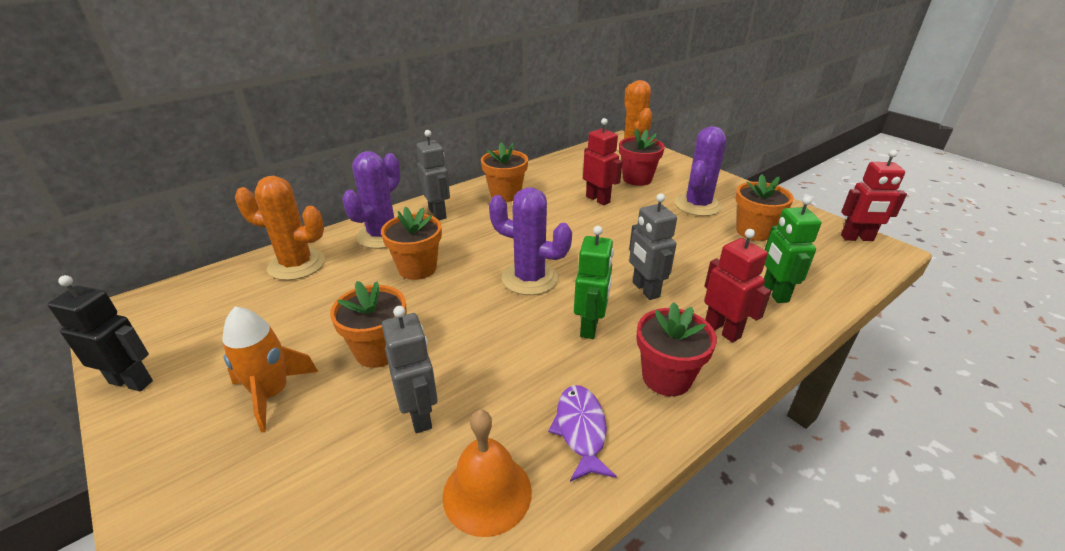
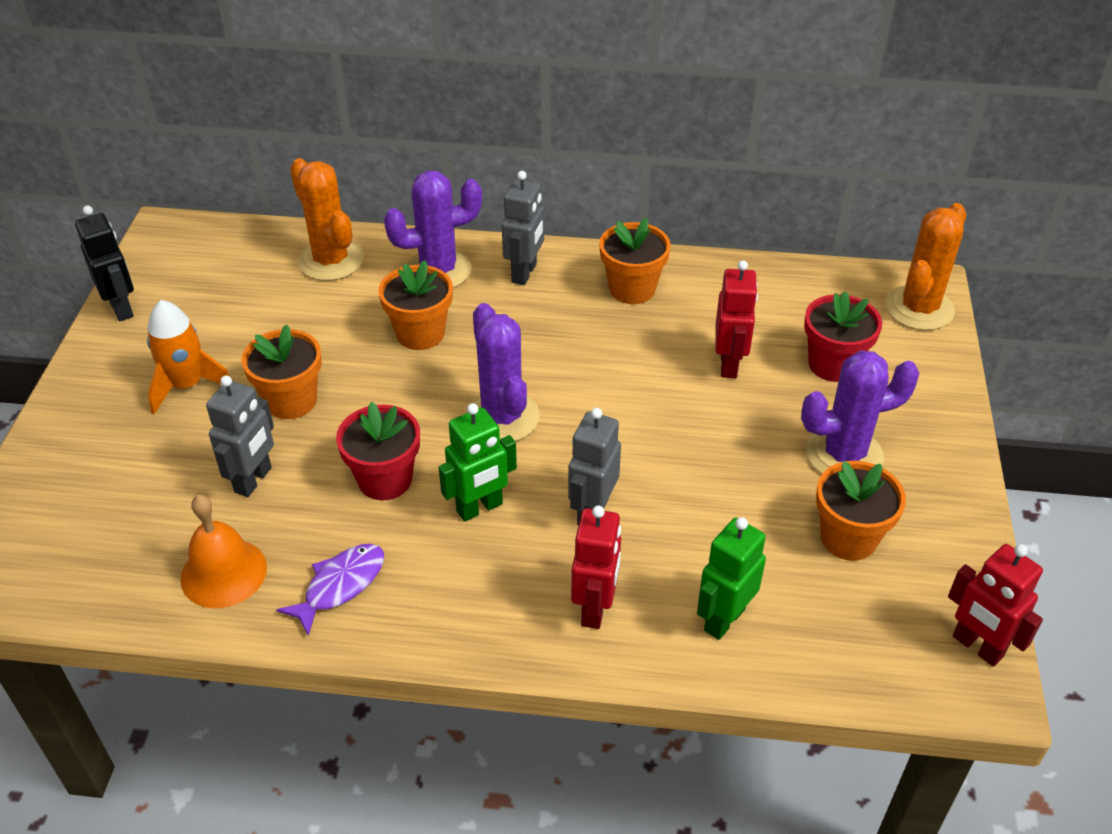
camera: 45 degrees right, 10 degrees up
red flower pot [636,302,717,396] -> red flower pot moved to [336,402,420,500]

